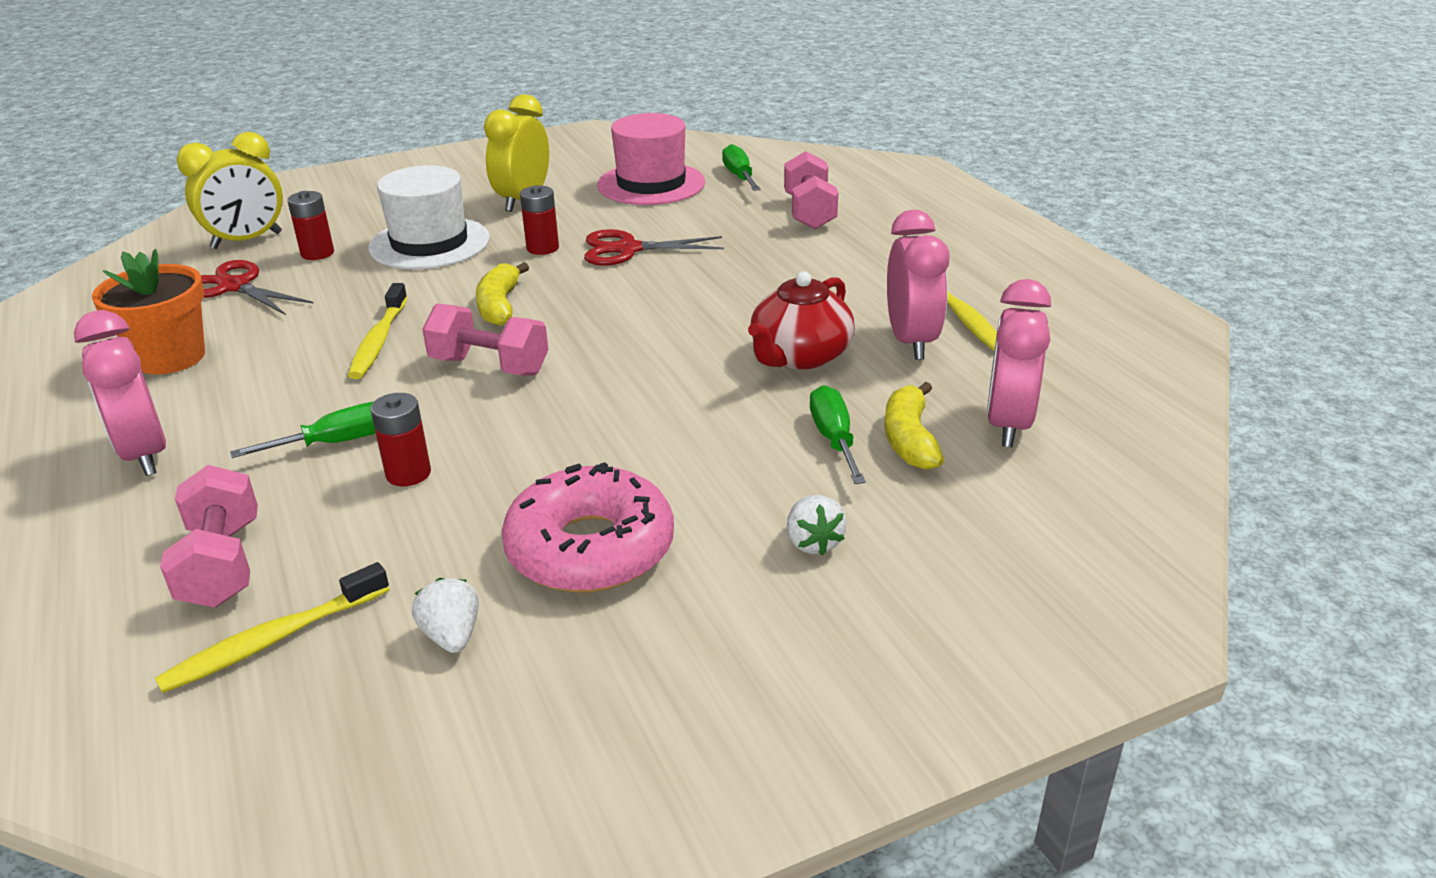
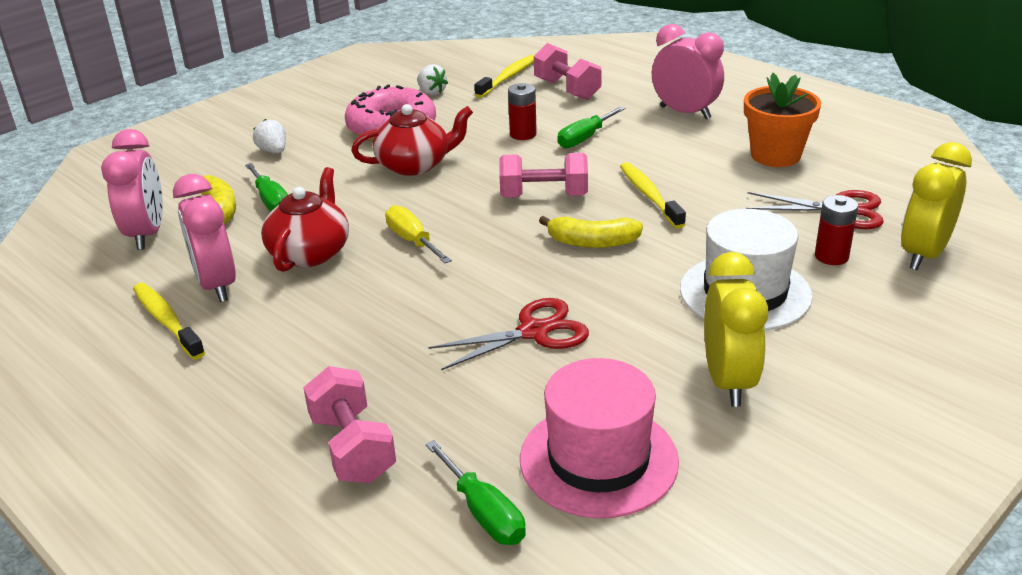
camera: 160 degrees right, 0 degrees up
yellow banana [476,262,529,326] -> yellow banana turned 120 degrees clockwise [539,216,643,248]
red battery [520,185,559,255] -> none
none -> red teapot [351,104,473,176]
none -> yellow screwdriver [385,205,452,263]

